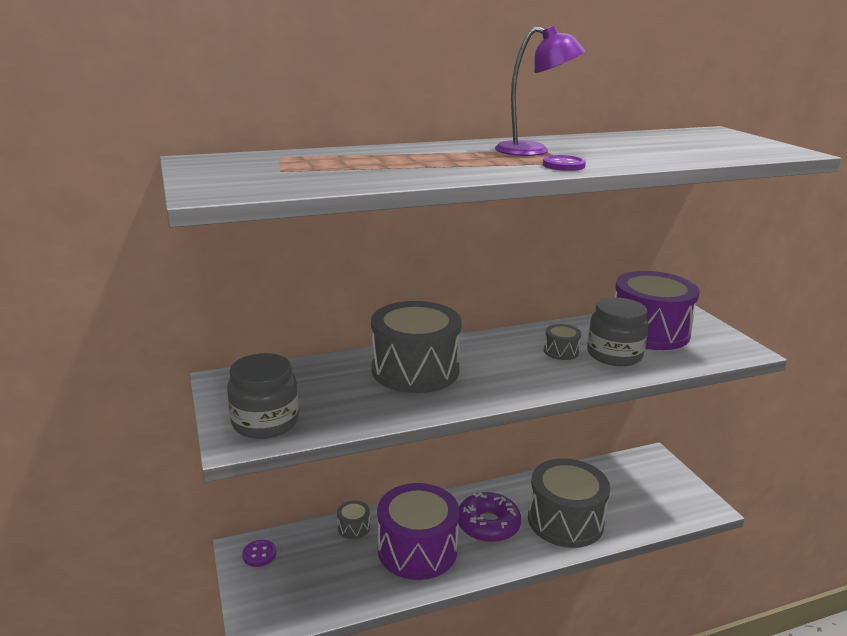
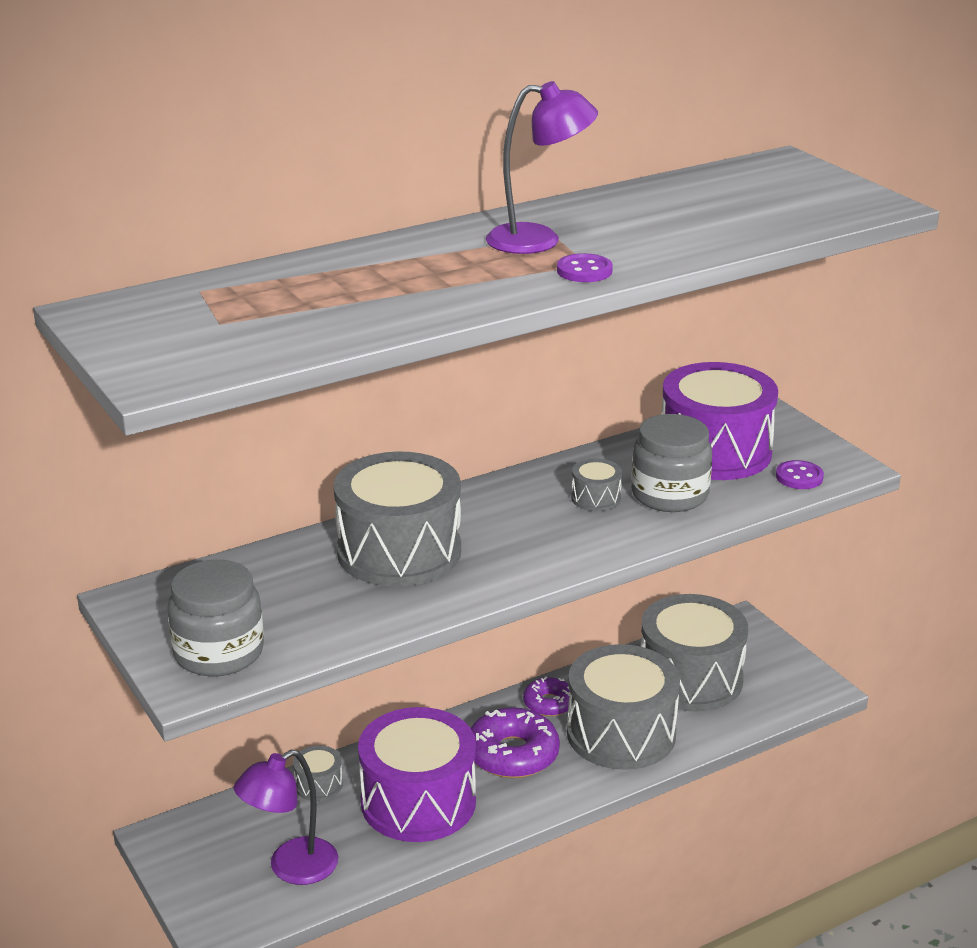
camera: 10 degrees left, 5 degrees up
purple button [242,540,276,567] -> purple button moved to [776,460,824,489]
none -> purple lamp [234,749,338,885]
none -> purple donut [523,677,570,716]
none -> grey drum [640,594,748,712]

